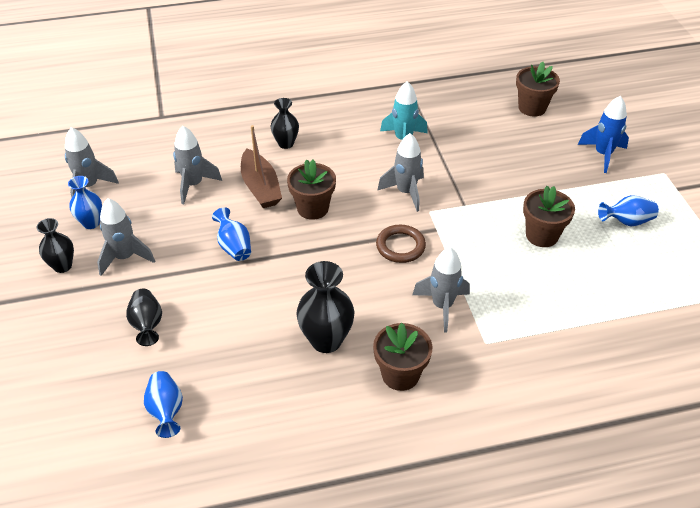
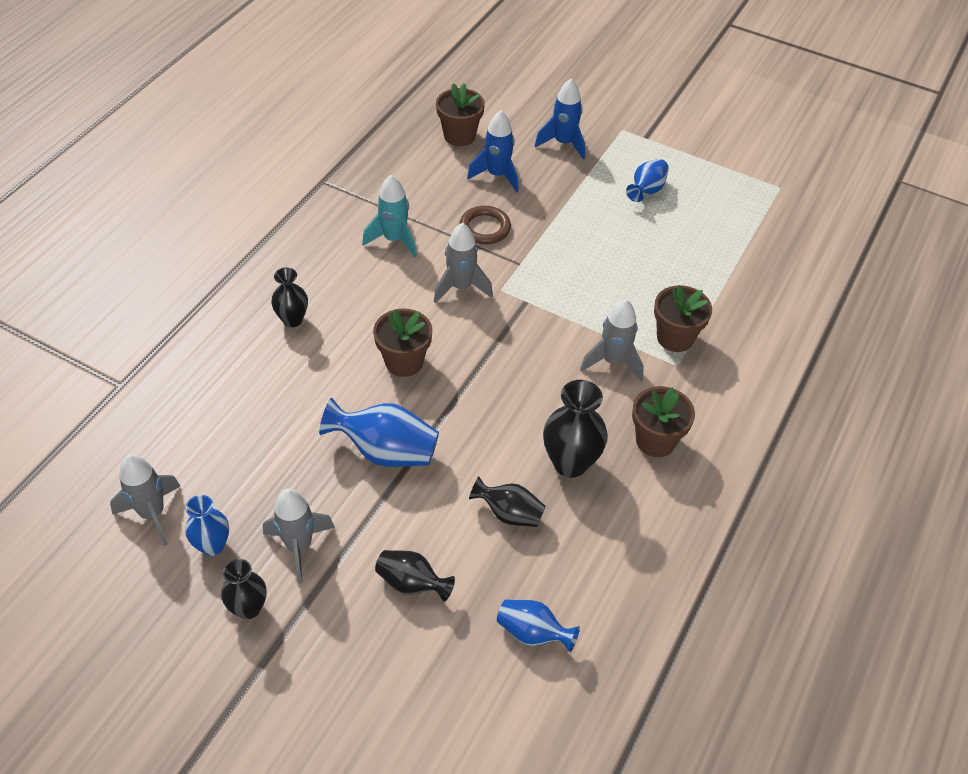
camera: 50 degrees left, 5 degrees up
grey rocket [173,126,222,204] -> none
blue vase [212,207,251,261] -> blue vase [319,398,439,467], size x1.59
brown boat [241,125,282,208] -> none
brown ring [376,225,426,263] -> brown ring moved to [460,206,511,244]
brown flower pot [523,186,575,247] -> brown flower pot moved to [654,285,712,352]
none -> blue rocket [467,110,519,192]
none -> black vase [469,476,546,527]

